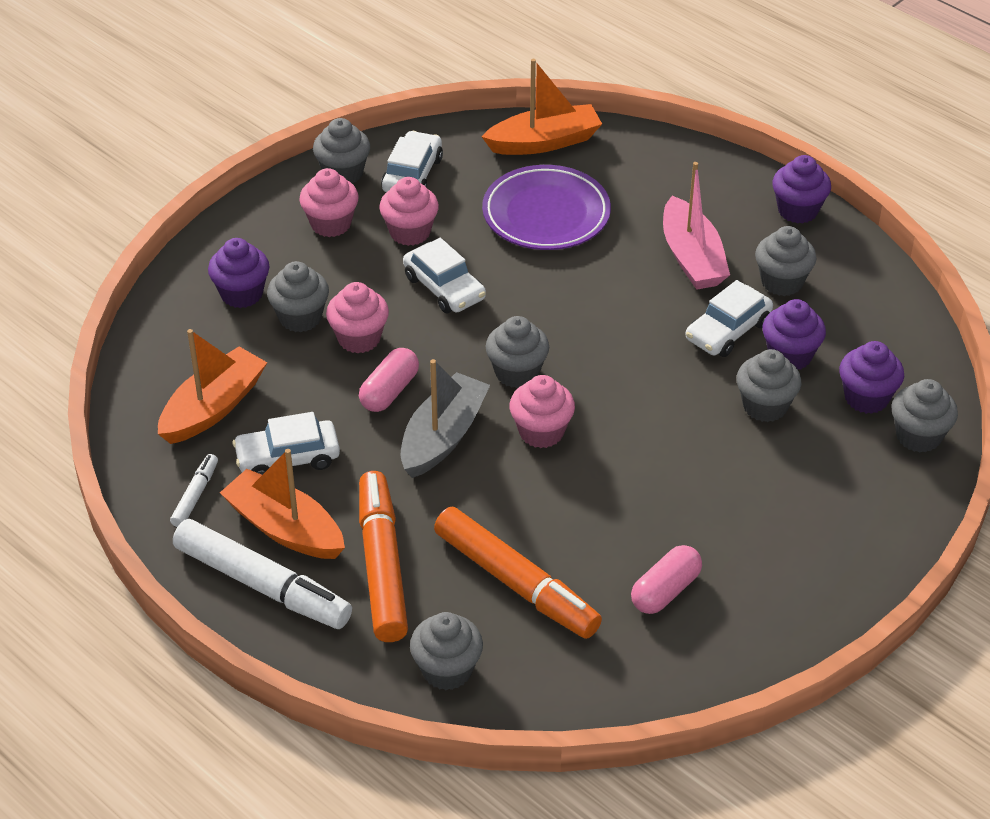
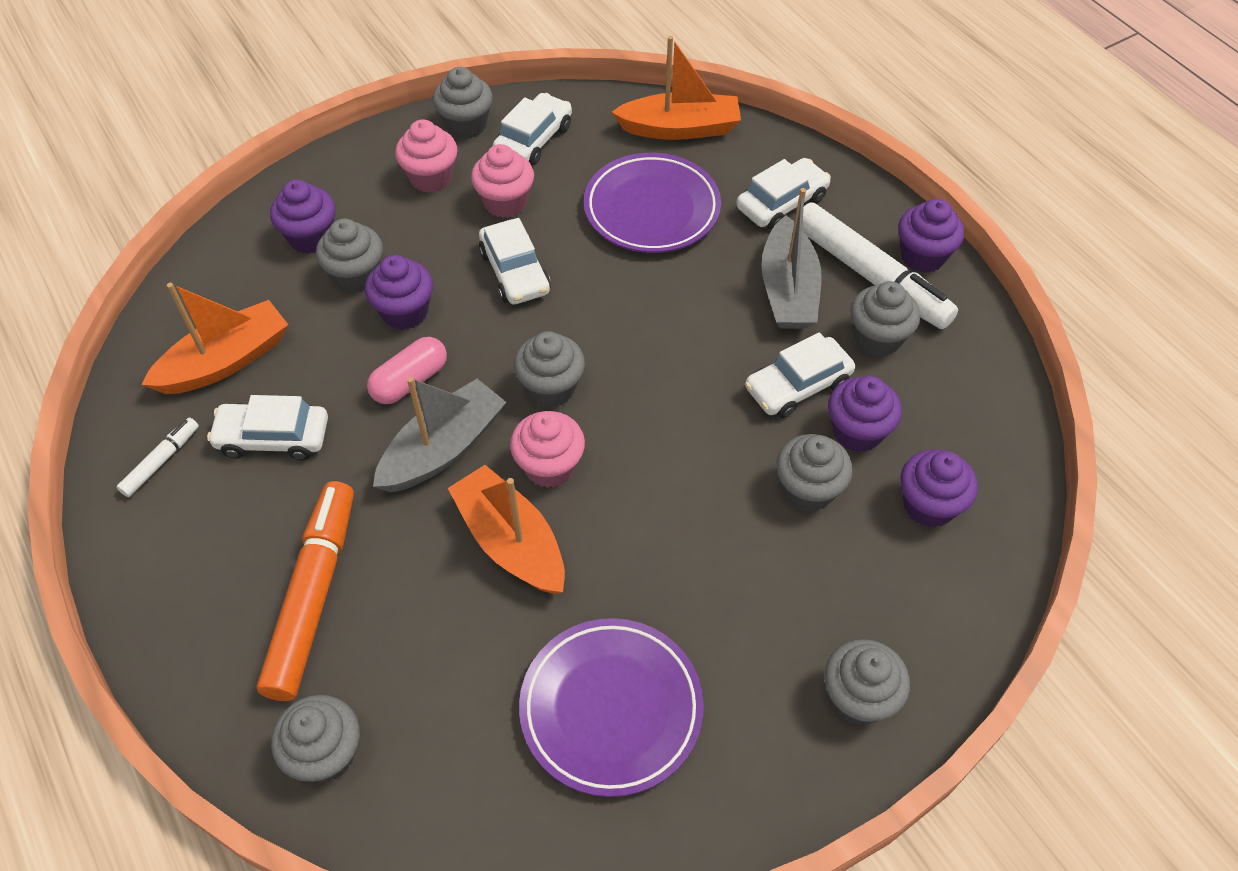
camera: 15 degrees right, 10 degrees up
white marker [173,519,352,629] -> white marker moved to [802,203,958,329]
orange boat [220,449,345,559] -> orange boat moved to [448,465,565,594]
pink cupcake [326,282,389,353] -> purple cupcake [365,255,433,330]
orange marker [434,507,602,639] -> none
pink capsule [631,545,702,614] -> purple plate [519,618,704,797]
pink boat [663,162,730,290] -> grey boat [761,188,822,329]
grey cupcake [891,379,958,452] -> grey cupcake moved to [824,639,910,725]
none -> white car [736,158,831,230]

